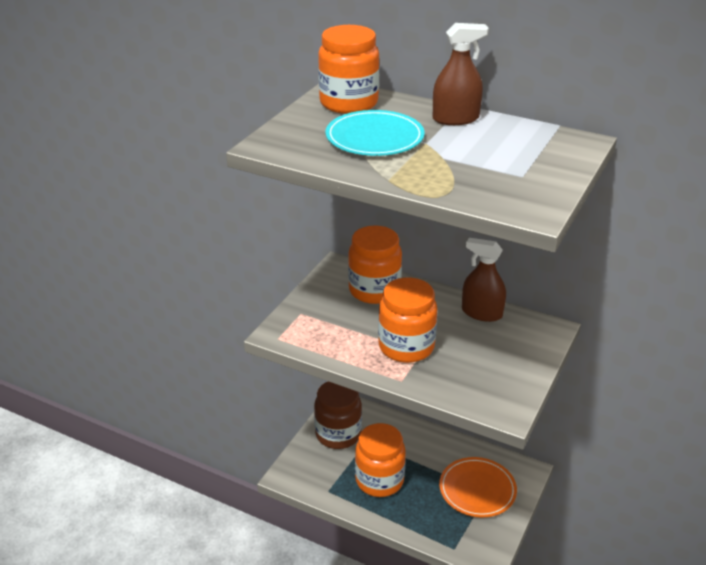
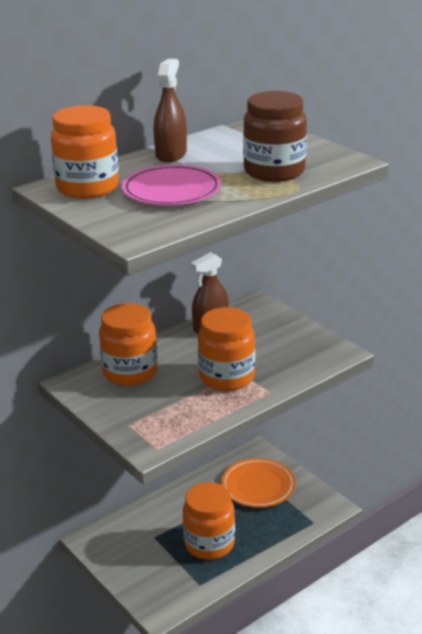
camera: 65 degrees left, 5 degrees down
brown jar [314,381,362,449] -> brown jar moved to [243,91,307,182]
turquoise plate [325,110,425,156] -> pink plate [122,164,221,206]

